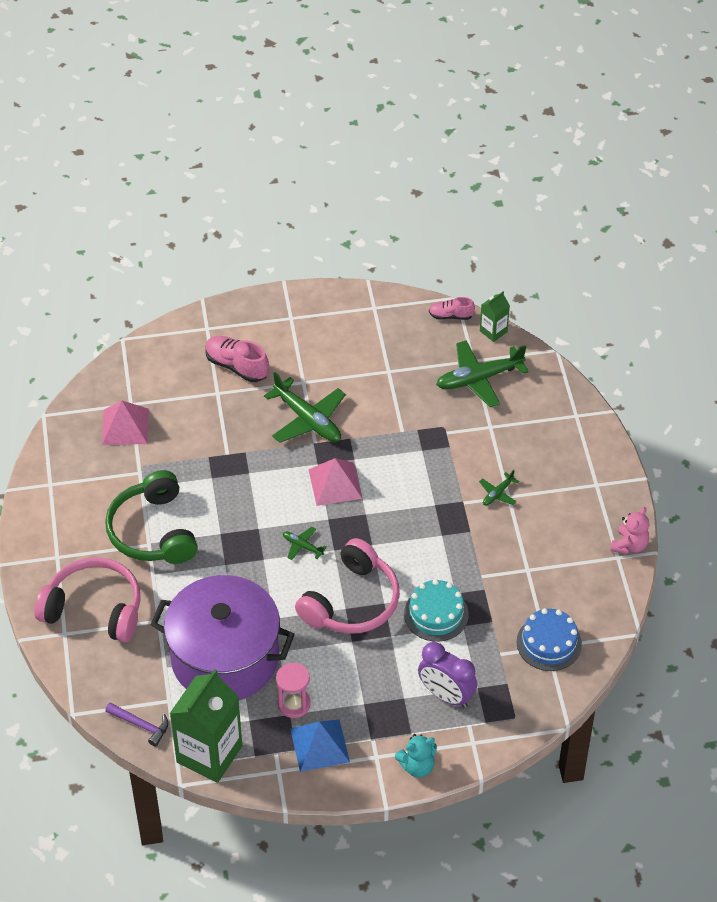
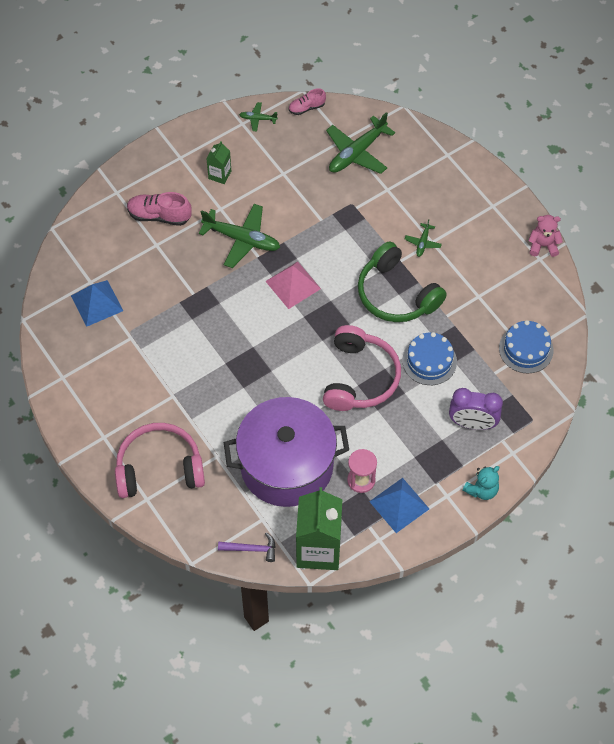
camera: 25 degrees left, 10 degrees up
pink pyramid [102,401,149,445] -> blue pyramid [71,280,123,327]
green headphones [105,470,198,564] -> green headphones moved to [358,241,447,322]
green plane [283,527,327,560] -> green plane moved to [239,102,278,132]
turquoise cake [404,579,469,642] -> blue cake [402,332,457,385]
green carton [480,292,510,342] -> green carton moved to [206,141,231,184]
pink teddy bear [611,507,649,554] -> pink teddy bear turned 90 degrees counterclockwise [528,215,563,257]

